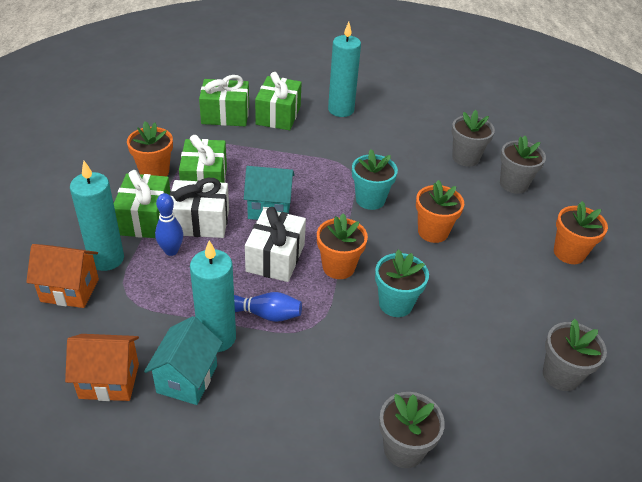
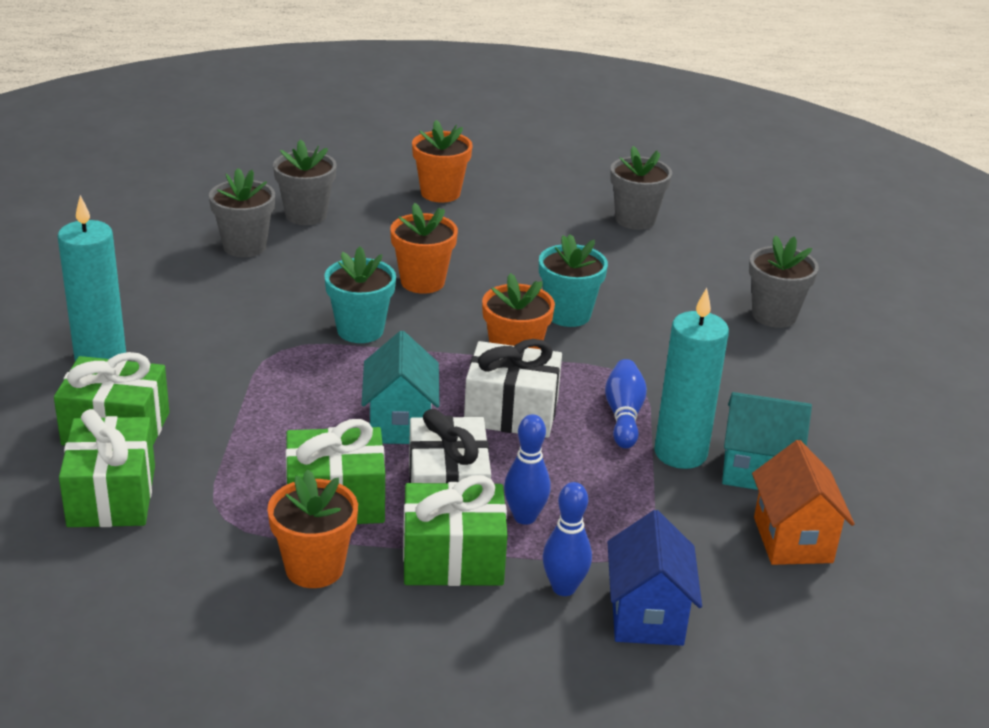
camera: 95 degrees left, 10 degrees down
orange house [26,244,99,308] -> blue house [608,510,702,646]
turquoise candle [70,161,124,271] -> blue bowling pin [542,482,592,596]

